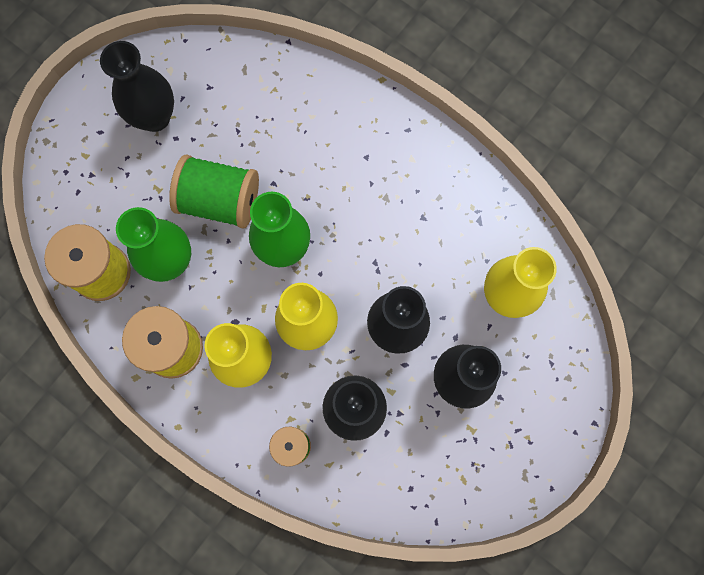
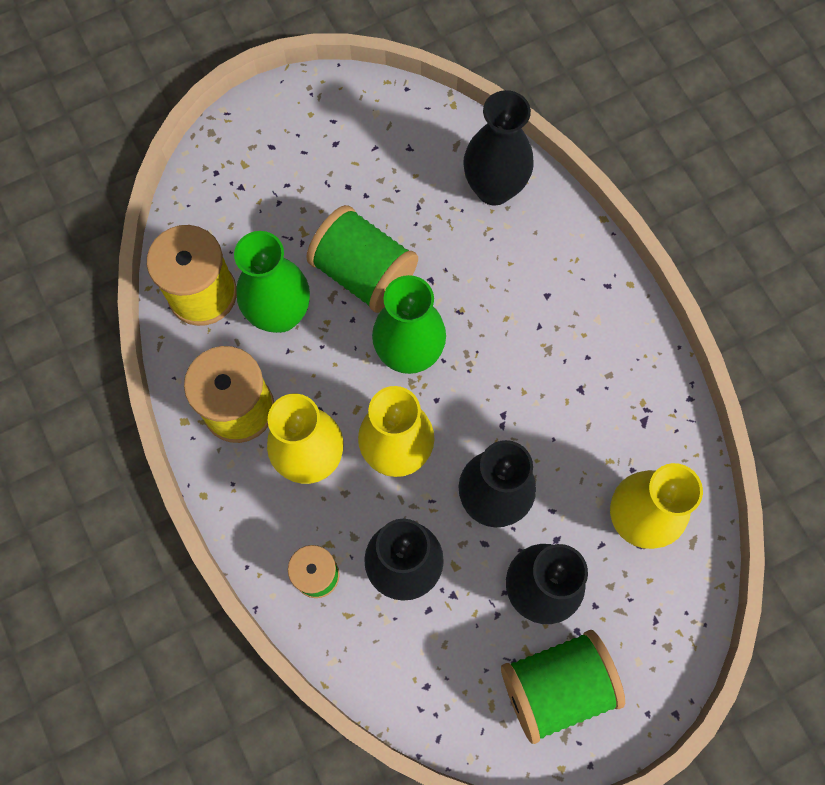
camera: 25 degrees right, 5 degrees down
black vase [100,41,174,132] -> black vase moved to [463,90,533,206]
none -> green spool [501,630,625,744]

